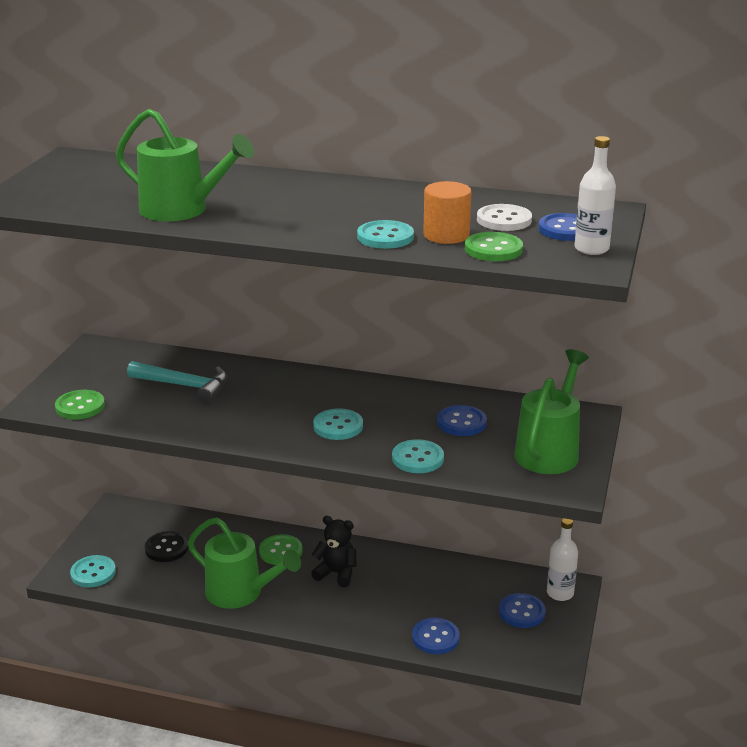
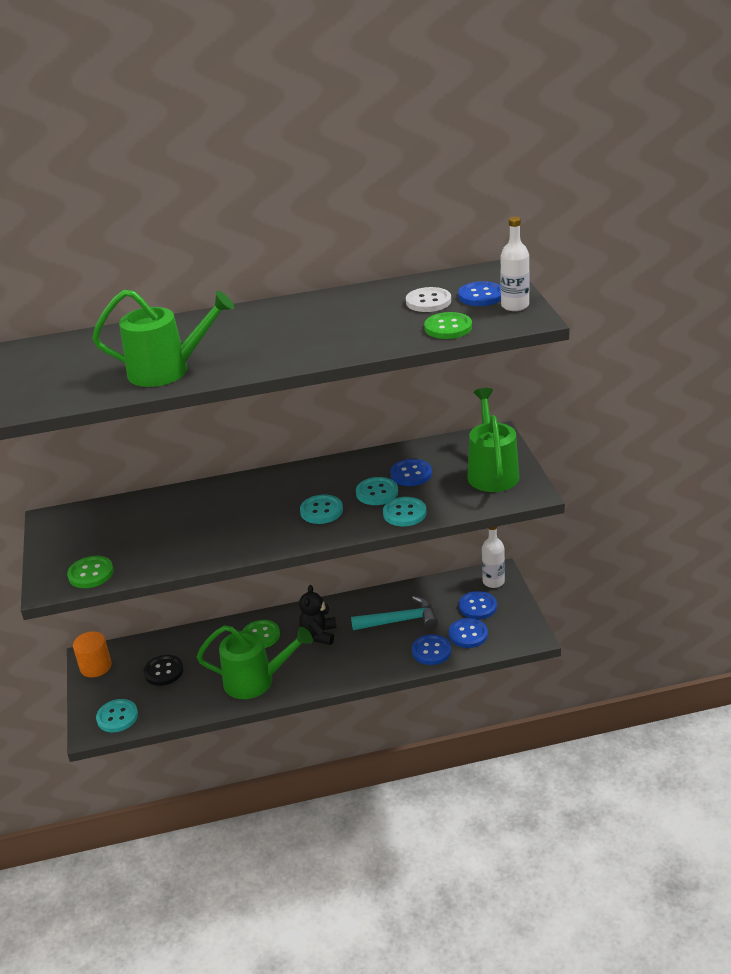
camera: 25 degrees left, 5 degrees up
turquoise hammer [127,361,227,403] -> turquoise hammer moved to [351,596,438,630]
black teddy bear [311,516,357,587] -> black teddy bear turned 75 degrees counterclockwise [299,585,337,645]
turquoise button [357,220,414,249] -> turquoise button moved to [356,477,398,505]
orange cylinder [423,181,472,244] -> orange cylinder moved to [73,631,112,677]
none -> blue button [449,618,488,648]

